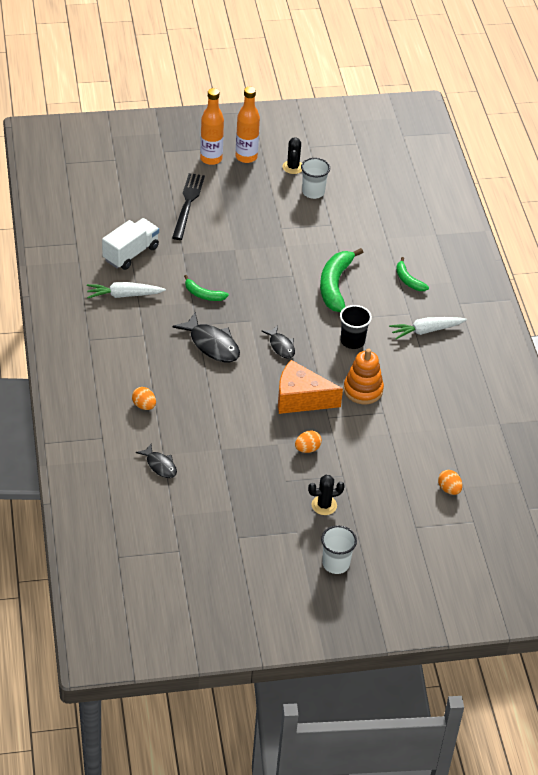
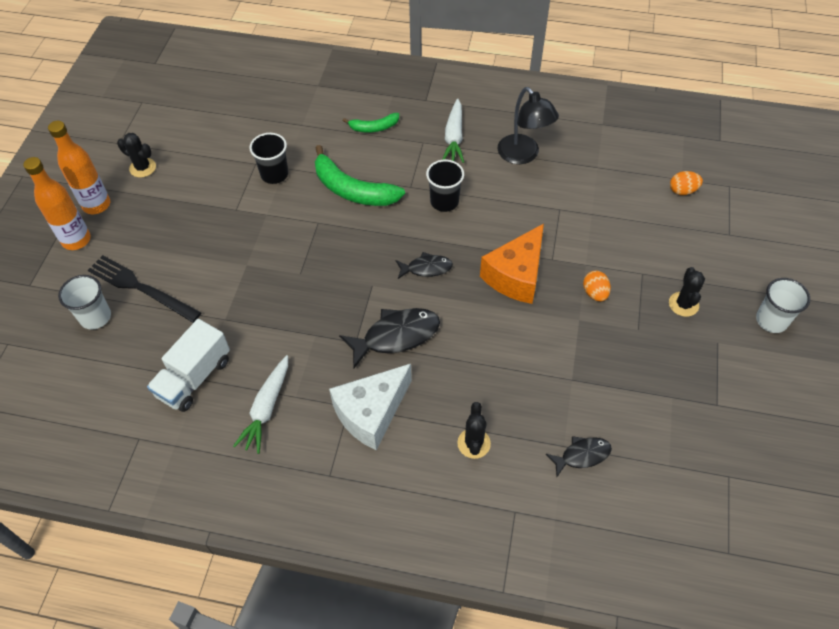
camera: 65 degrees left, 10 degrees up
white truck [102,218,159,270] -> white truck turned 120 degrees counterclockwise [147,319,230,412]
orange egg [132,387,156,410] -> black cactus [457,402,491,459]
green banana [184,275,229,301] -> none
white cup [301,158,330,199] -> white cup moved to [58,275,111,330]
orange stacking toy [343,348,384,404] -> none
none -> black cup [249,133,288,184]
none -> white cheese [329,364,412,450]
none -> black lamp [498,87,559,164]

